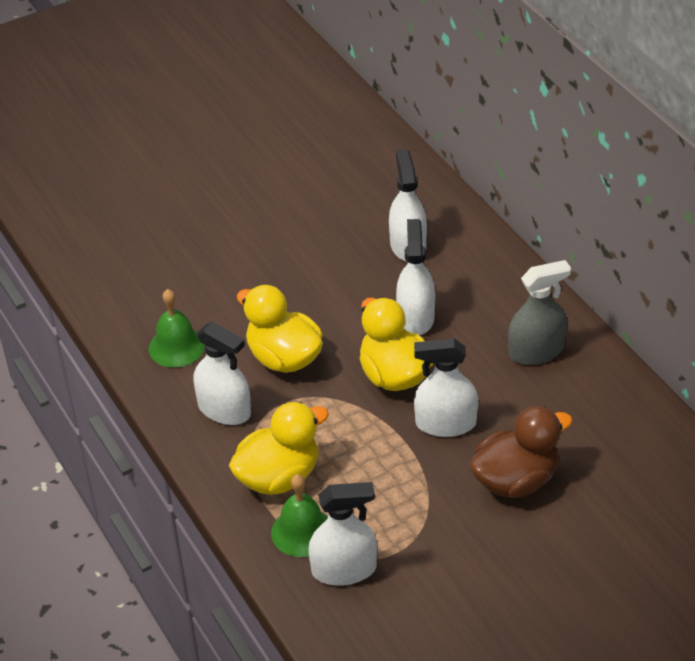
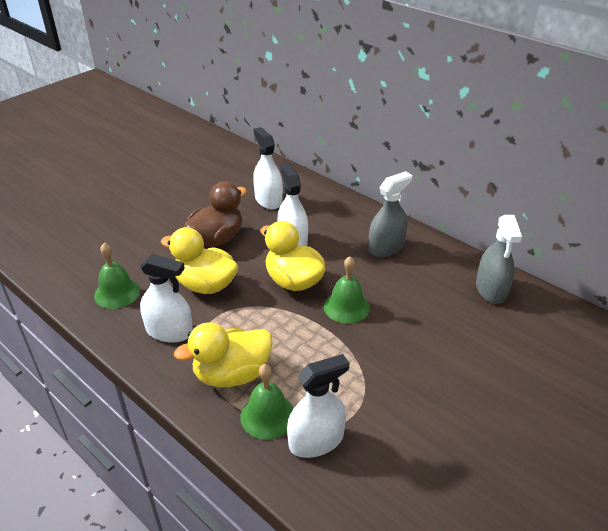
camera: 20 degrees left, 5 degrees down
yellow duck [229,402,329,495] -> yellow duck turned 150 degrees counterclockwise [174,322,273,388]
white spray bottle [414,338,478,437] -> green bell [324,256,370,324]
brown duck [470,406,573,498] -> brown duck moved to [184,182,247,246]
none -> grey spray bottle [476,215,522,304]

